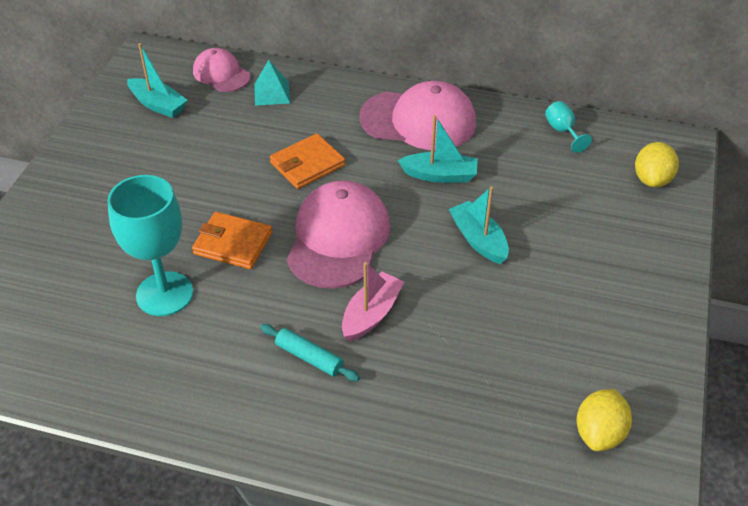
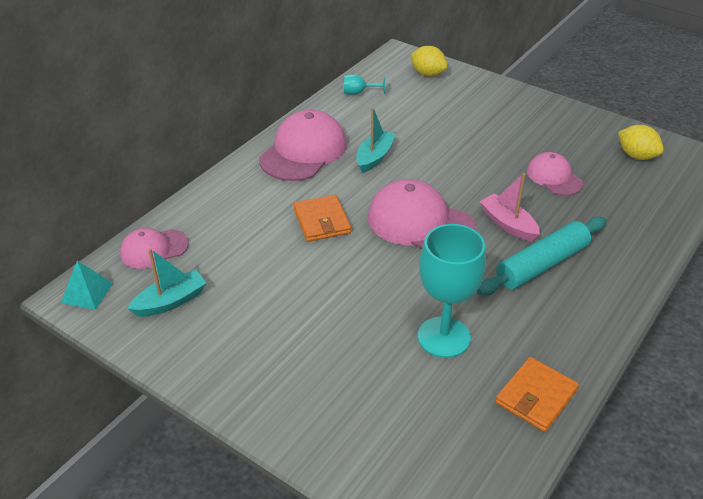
camera: 70 degrees left, 5 degrees down
orange wallet [192,212,272,269] -> orange wallet moved to [495,357,579,432]
turquoise pyramid [254,60,290,106] -> turquoise pyramid moved to [61,260,113,310]
turquoise rolling pin [260,324,360,381] -> turquoise rolling pin [477,217,606,296], size x1.84
turquoise boat [449,186,509,264] -> none
none -> pink cap [527,152,583,196]

